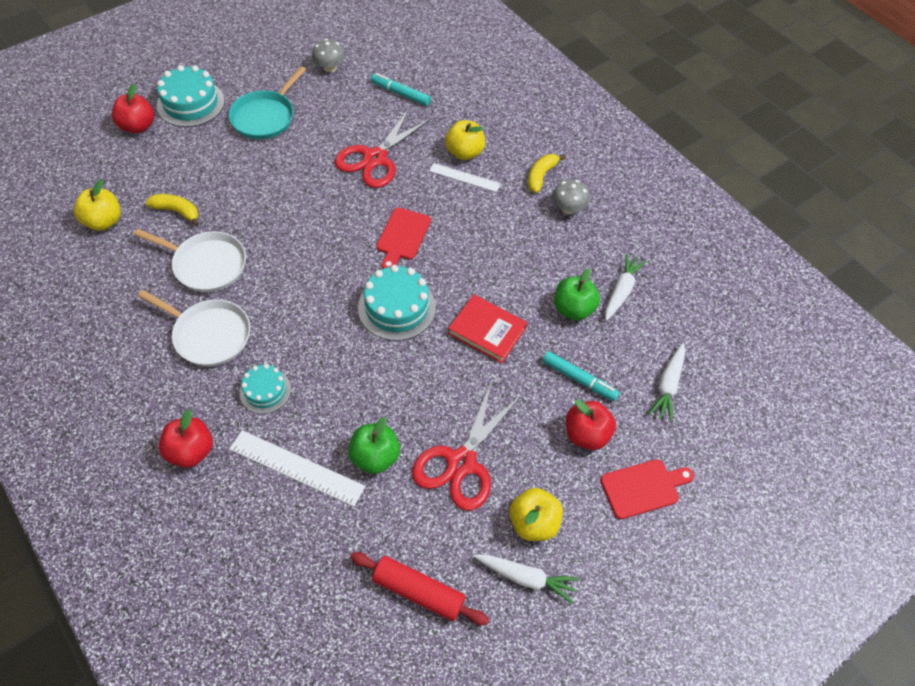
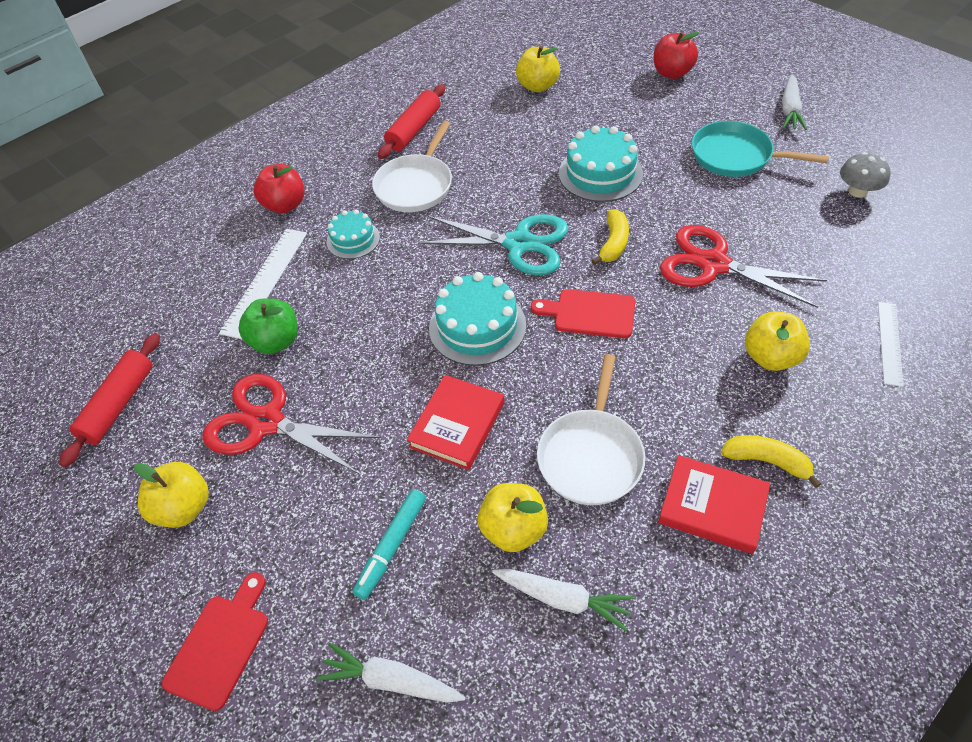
camera: 90 degrees right, 5 degrees down
white pan [134,229,246,292] -> white pan moved to [537,354,646,505]
yellow banana [146,194,199,226] -> yellow banana moved to [591,209,629,265]
turquoise cake [157,65,225,127] -> turquoise cake moved to [559,125,643,202]
turquoise marker [371,73,431,106] -> none
white ruler [429,163,501,192] -> white ruler moved to [878,302,904,387]
white carrot [474,554,579,604] -> white carrot moved to [782,75,807,130]
grey mushroom [552,179,590,214] -> red book [658,455,770,554]
green apple [554,268,600,320] -> yellow apple [478,483,548,552]
red apple [566,399,616,450] -> none
red cutting board [600,459,694,519] -> red cutting board turned 135 degrees counterclockwise [162,572,268,711]
none -> red rolling pin [378,84,445,159]
none -> turquoise scissors [418,214,568,275]

